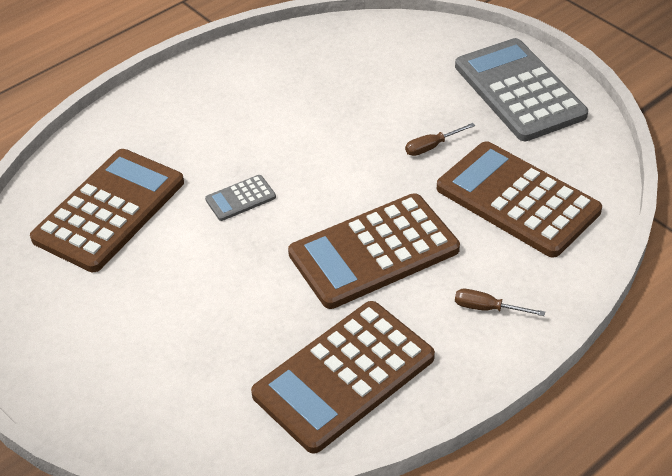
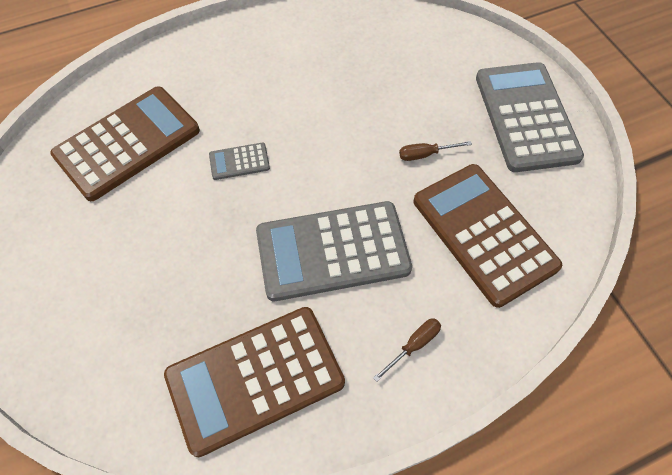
camera: 15 degrees right, 15 degrees up
brown calculator [288,193,460,309] -> grey calculator [256,201,412,301]
brown screwdriver [455,289,545,316] -> brown screwdriver turned 105 degrees clockwise [373,318,441,382]

